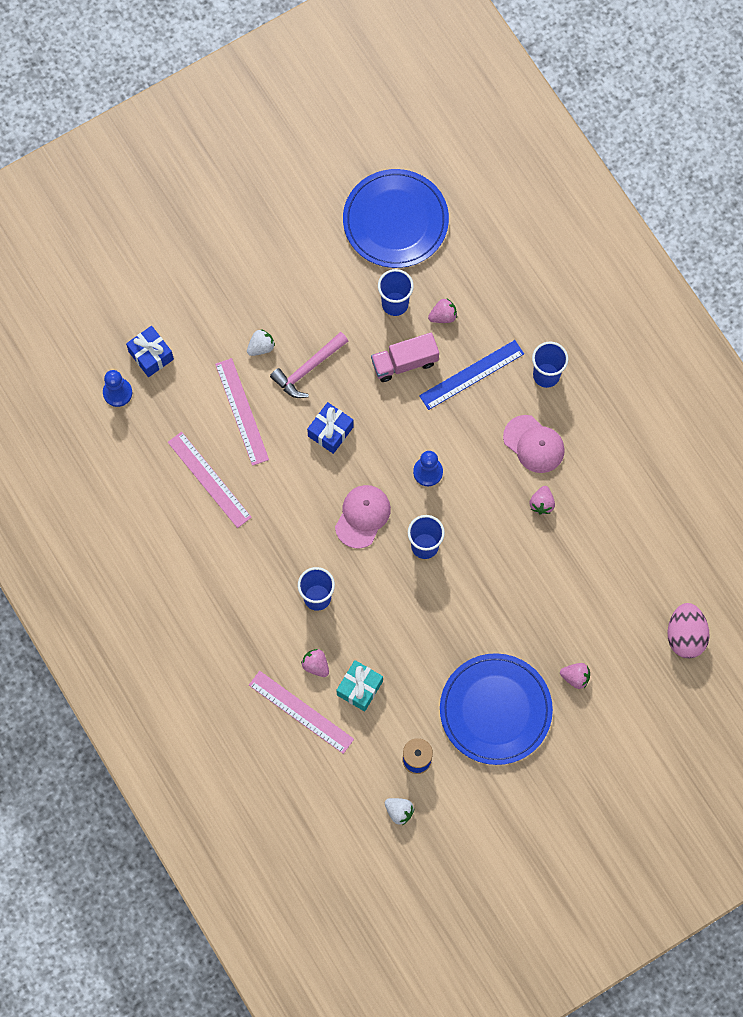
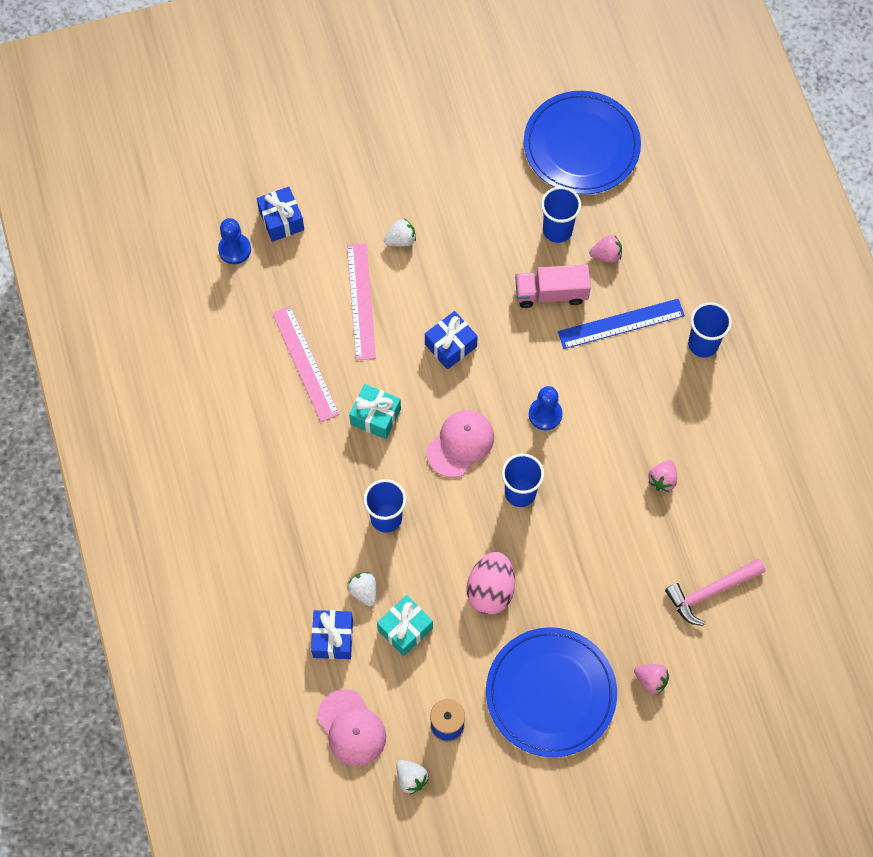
camera: 15 degrees right, 5 degrees down
pink ruler [249,671,354,754] -> blue gift [311,610,353,659]
pink hammer [270,332,348,398] -> pink hammer moved to [665,559,765,626]
pink strawberry [301,649,329,677] -> white strawberry [347,572,377,606]
pink cap [503,415,565,473] -> pink cap moved to [317,689,386,766]
pink egg [668,603,709,658] -> pink egg moved to [467,552,515,615]
none -> turquoise gift [349,384,401,439]

